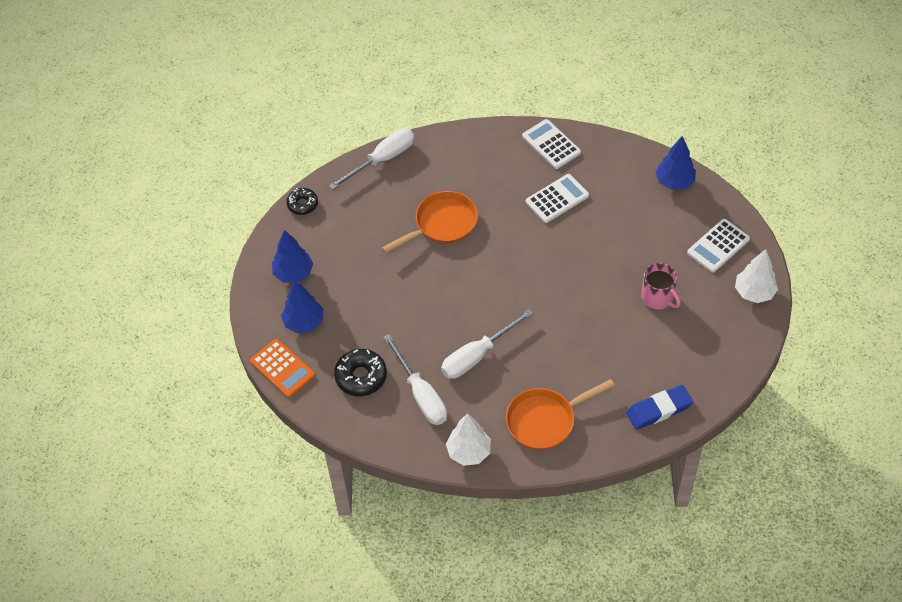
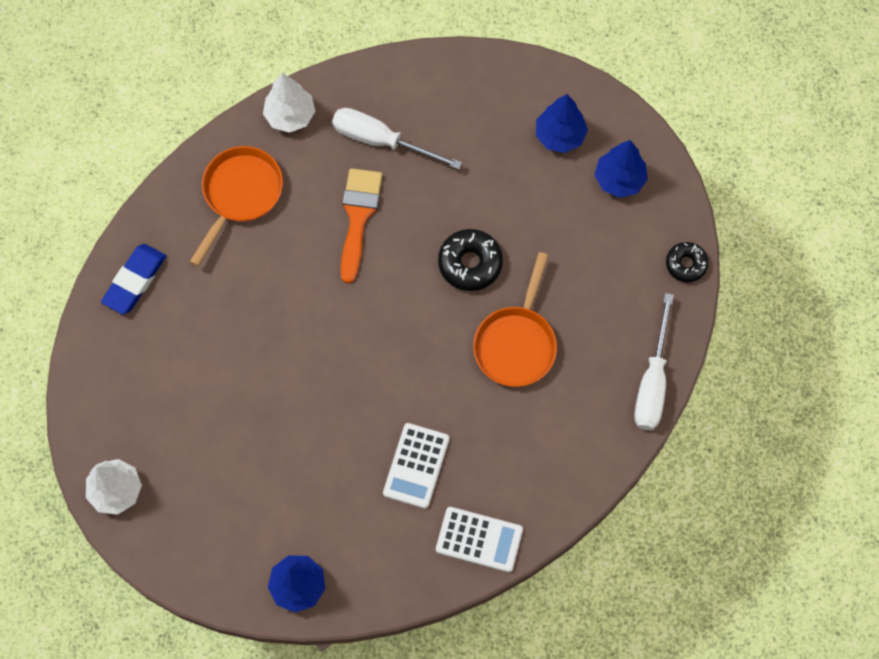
camera: 140 degrees right, 15 degrees up
orange calculator [250,339,315,398] -> none
black donut [334,349,387,396] -> black donut moved to [438,229,503,291]
white screwdriver [441,309,533,379] -> orange brush [341,168,382,284]
pink mug [641,263,681,309] -> none
white calculator [687,219,750,273] -> none

